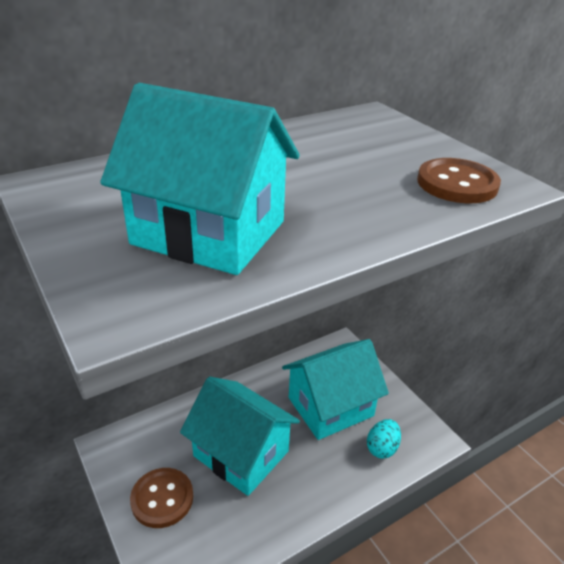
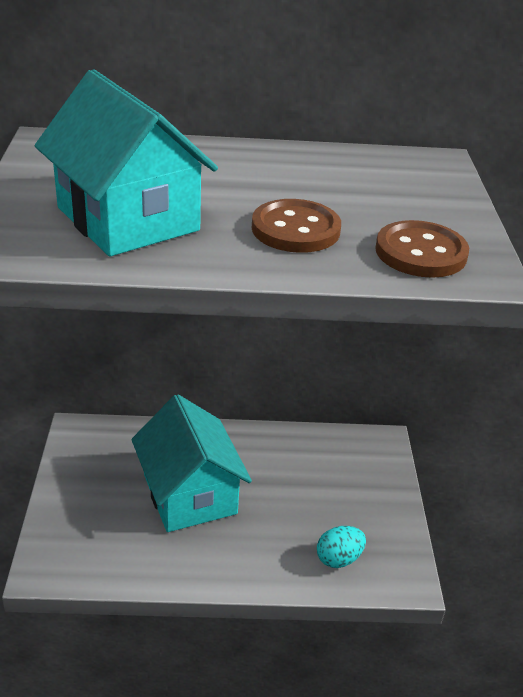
camera: 30 degrees right, 0 degrees up
brown button [130,468,193,528] -> brown button moved to [252,199,341,253]
turquoise house [282,339,389,440] -> none

